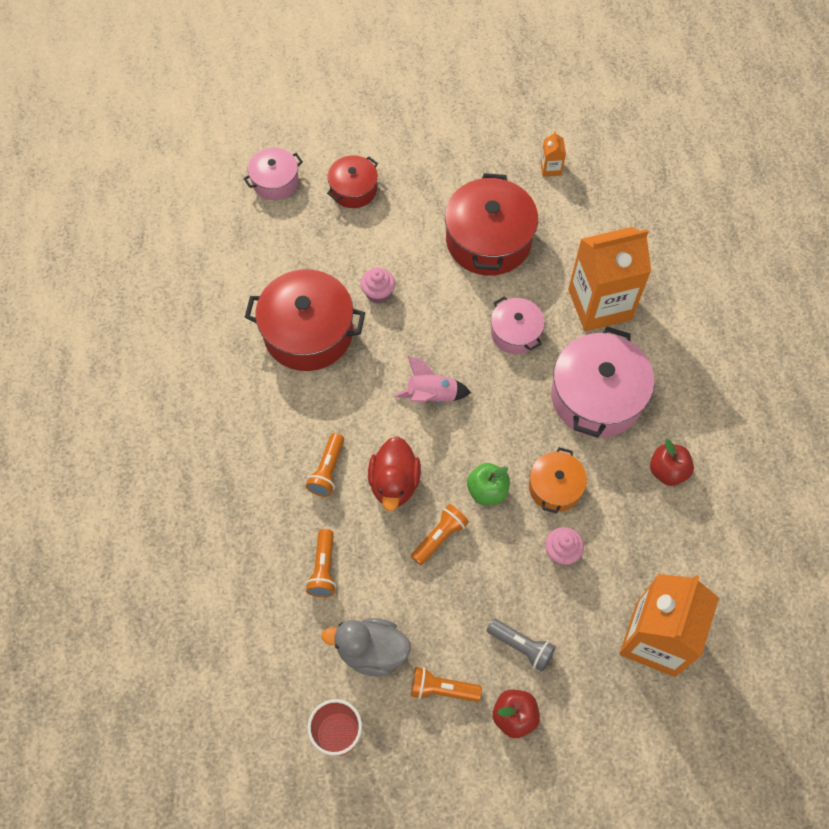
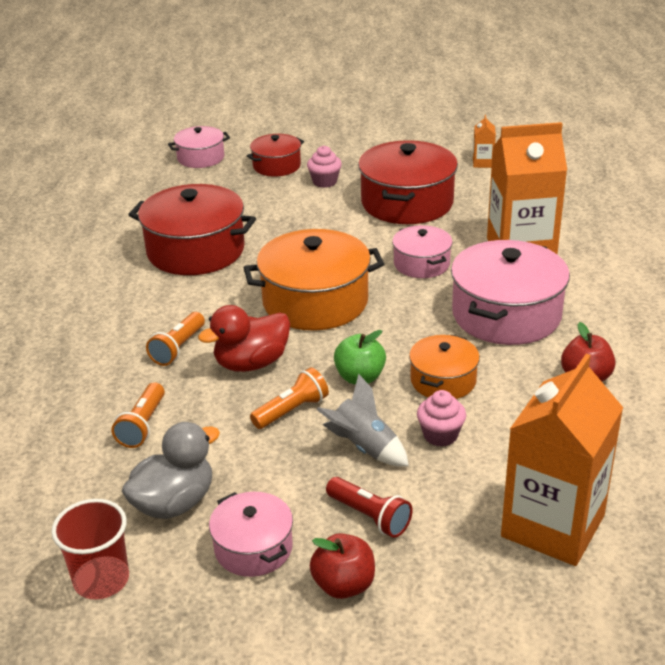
camera: 10 degrees right, 30 degrees down
grey duck [321,618,411,677] -> grey duck turned 120 degrees clockwise [122,422,220,519]
pink cupcake [360,268,395,304] -> pink cupcake moved to [307,146,342,188]
red duck [368,436,421,511] -> red duck turned 45 degrees clockwise [198,305,290,372]
pink rocket [394,356,471,403] -> orange pot [244,229,384,331]
orange flashlight [411,667,482,702] -> pink pot [209,492,293,577]
grey flashlight [487,619,556,672] -> red flashlight [326,477,412,538]
none -> grey rocket [316,374,409,466]

